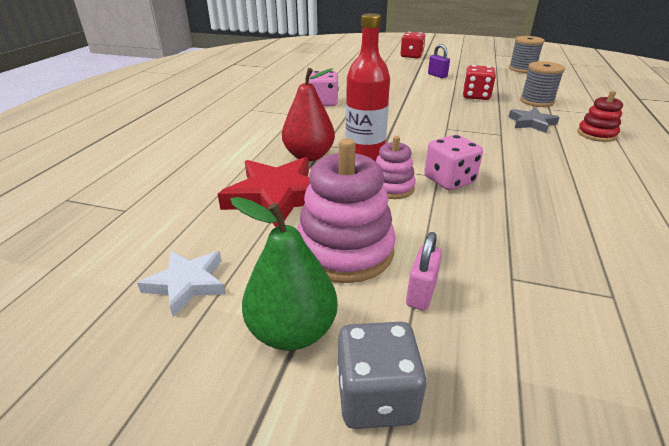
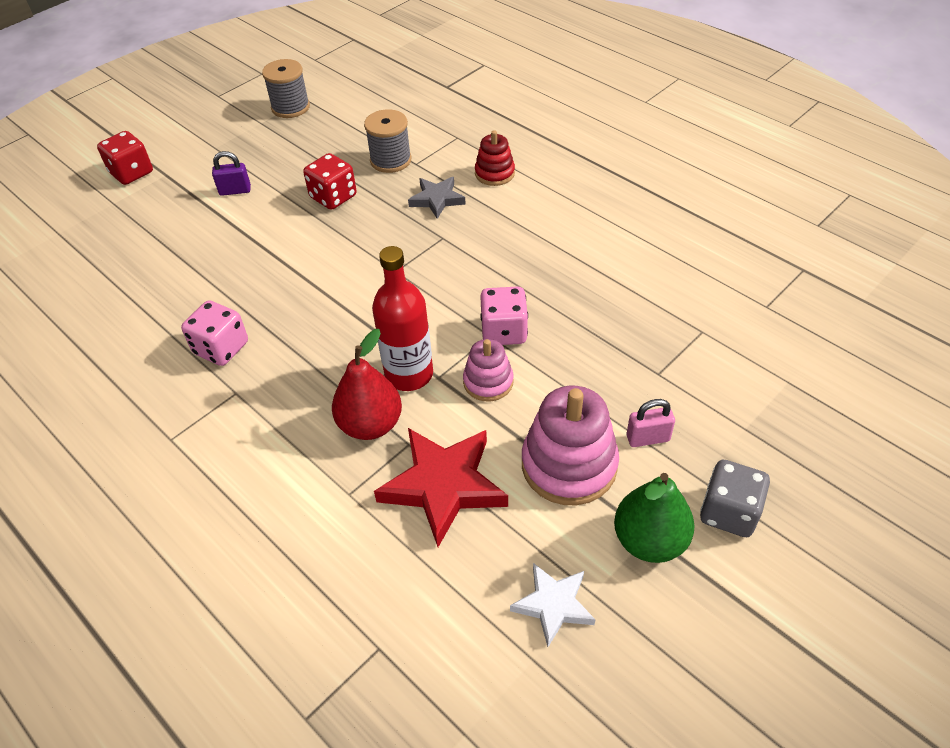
camera: 60 degrees left, 15 degrees up
pink padlock [406,232,442,311] -> pink padlock turned 60 degrees counterclockwise [627,399,675,447]

